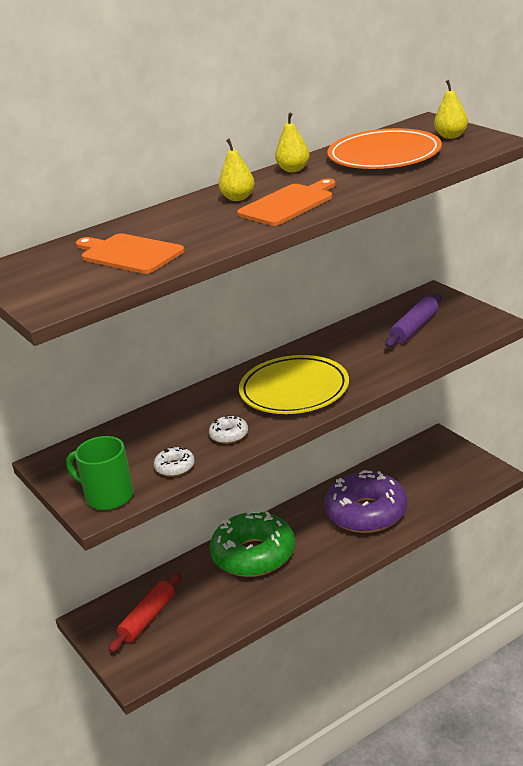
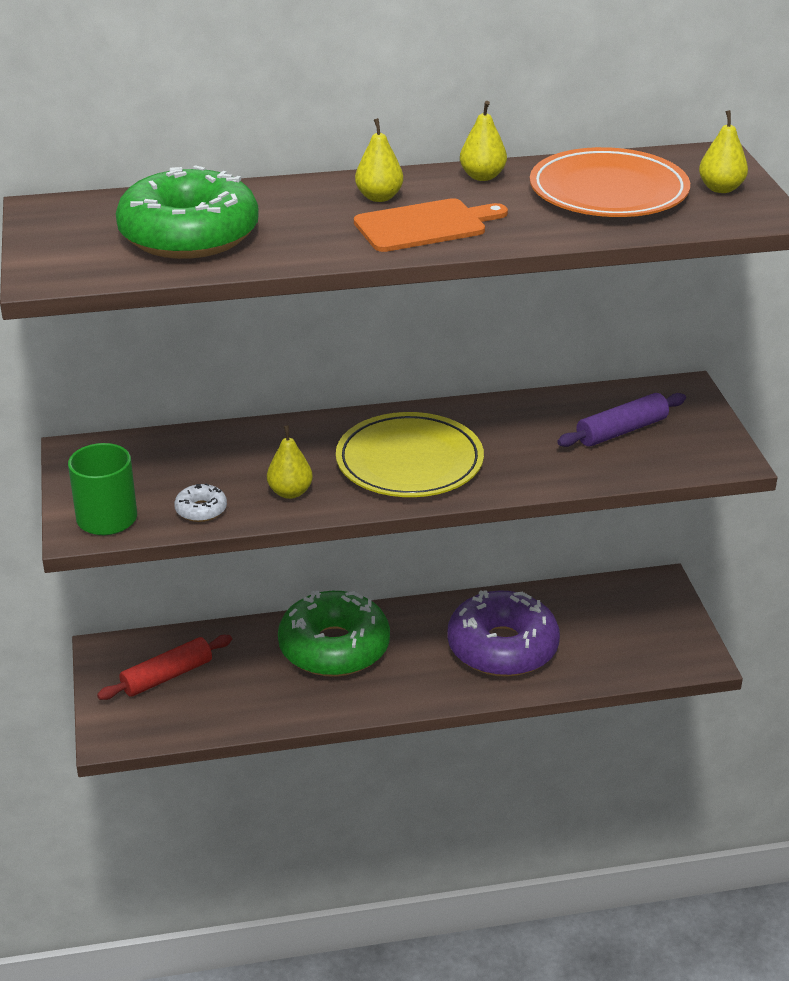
camera: 20 degrees right, 5 degrees up
orange cutting board [76,233,184,274] -> green donut [116,165,259,259]
white donut [209,415,248,444] -> yellow pear [267,425,313,499]

